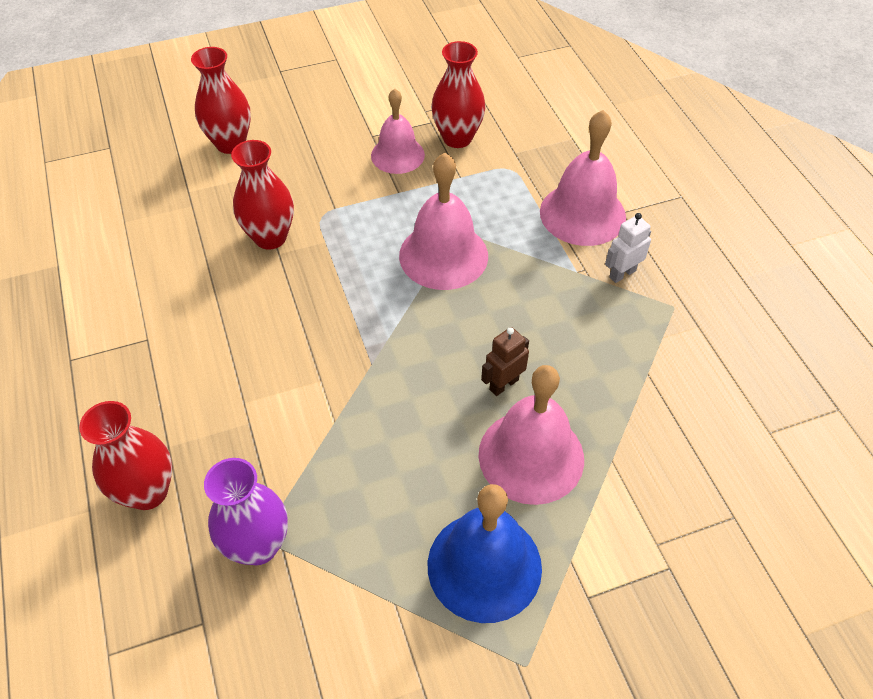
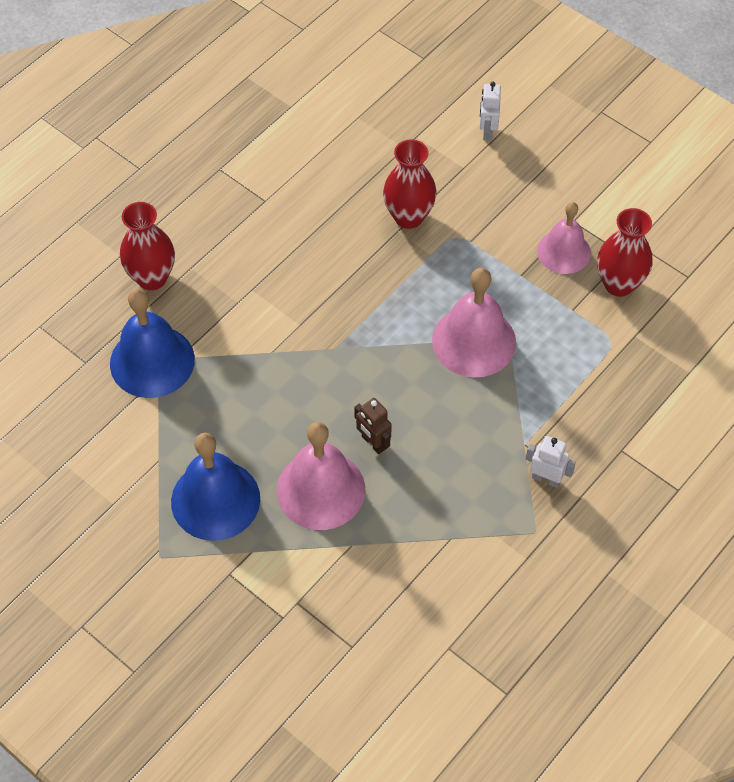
camera: 60 degrees right, 5 degrees up
red vase [191,47,251,154] -> white robot [480,82,501,141]
purple vase [204,458,288,565] -> blue bell [110,289,195,398]
brown robot [481,327,529,396] -> brown robot turned 150 degrees counterclockwise [354,398,392,454]
pink bell [540,110,626,246] -> none

